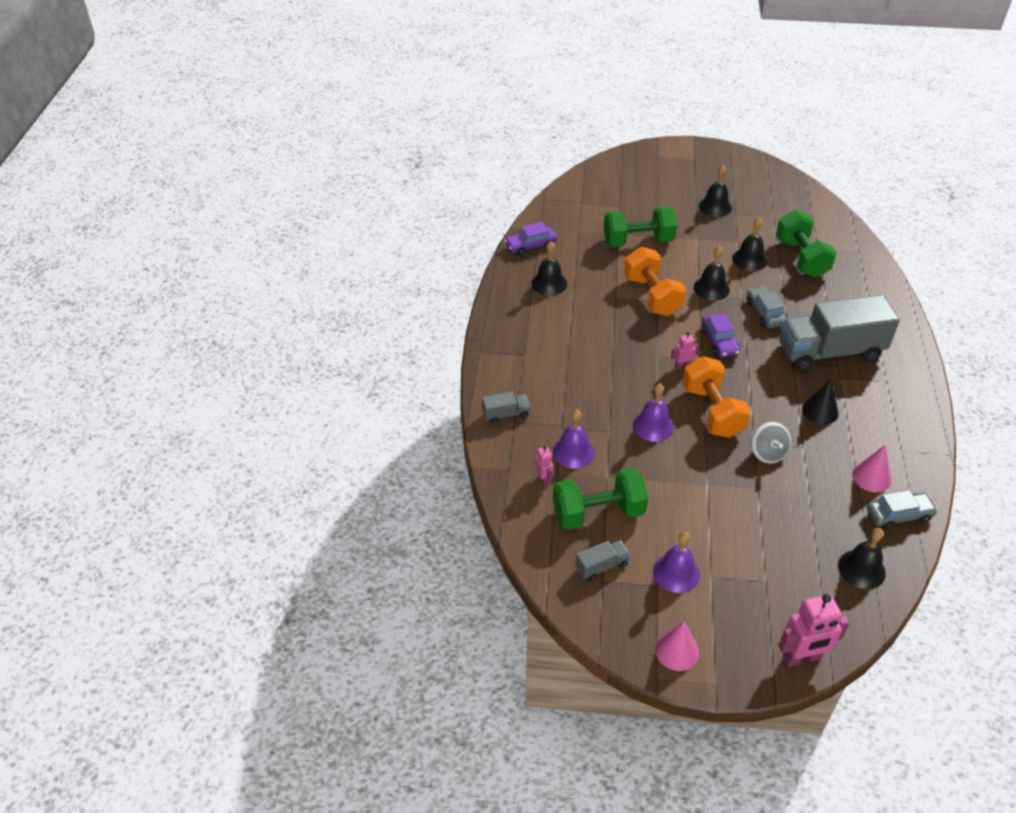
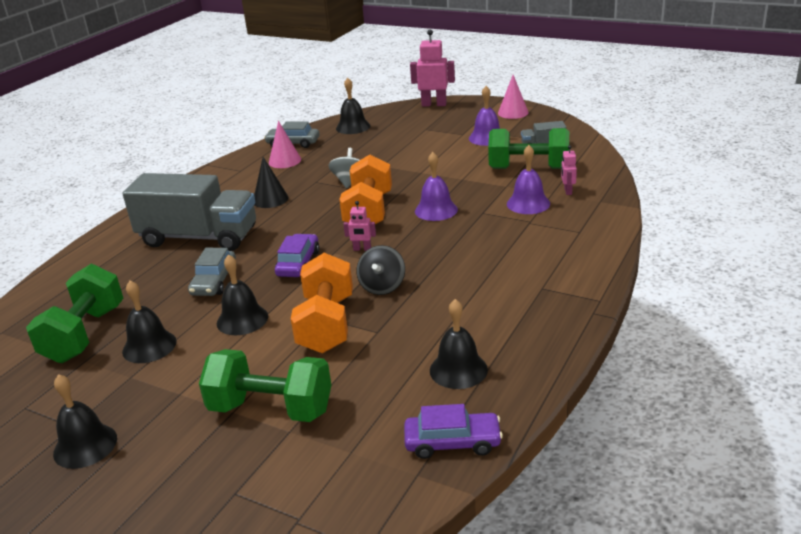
camera: 155 degrees left, 15 degrees down
grey truck [482,392,530,424] -> none
none -> black spinning top [357,245,405,295]

